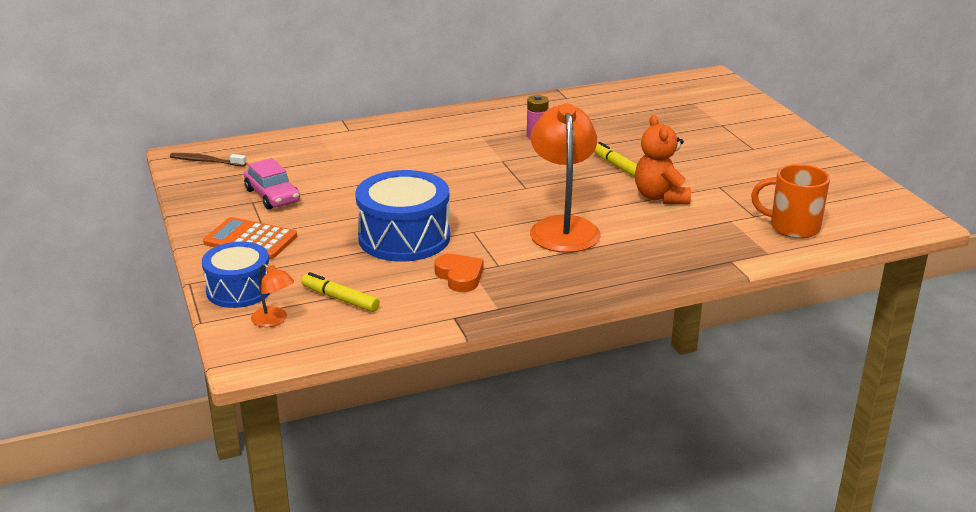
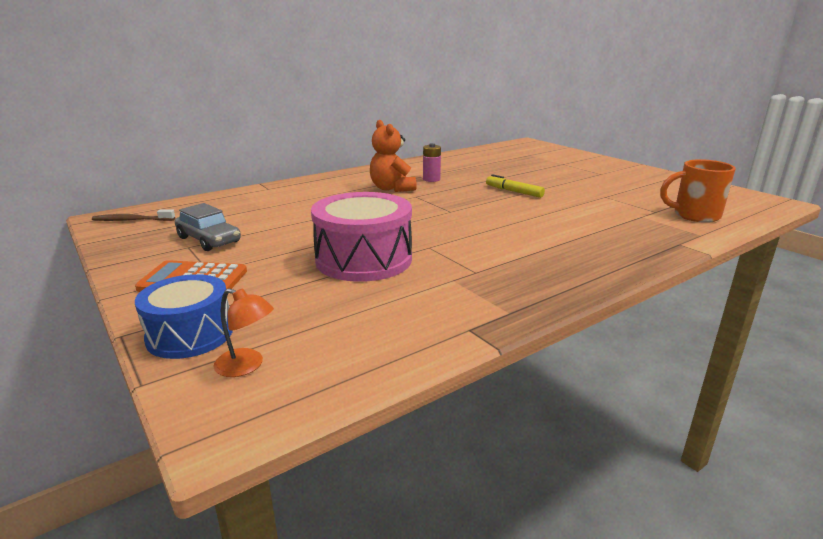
camera: 15 degrees left, 5 degrees down
pink car [244,158,300,210] -> grey car [175,203,241,251]
yellow marker [301,272,380,312] -> none
blue drum [355,170,450,262] -> pink drum [311,192,412,282]
orange heart [434,254,483,292] -> none
orange lamp [530,103,601,253] -> none
orange teddy bear [635,115,691,204] -> orange teddy bear moved to [370,120,417,192]

